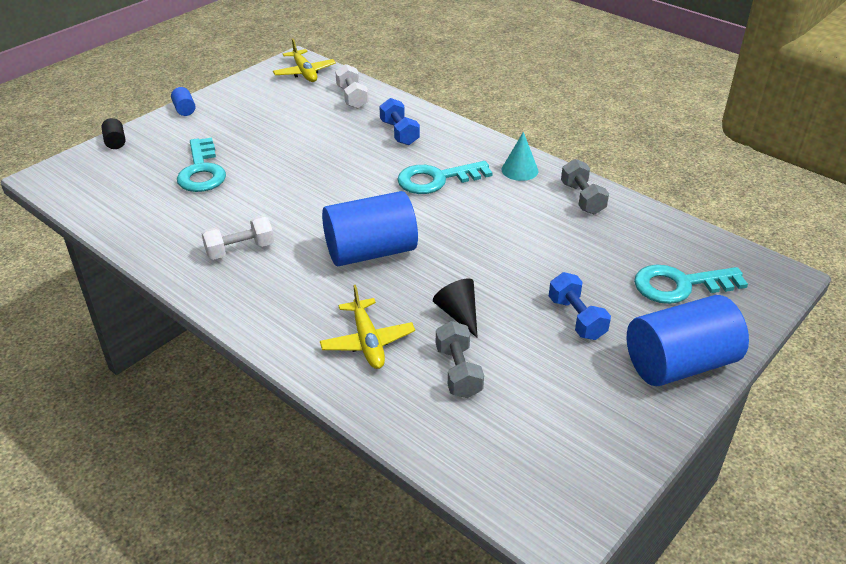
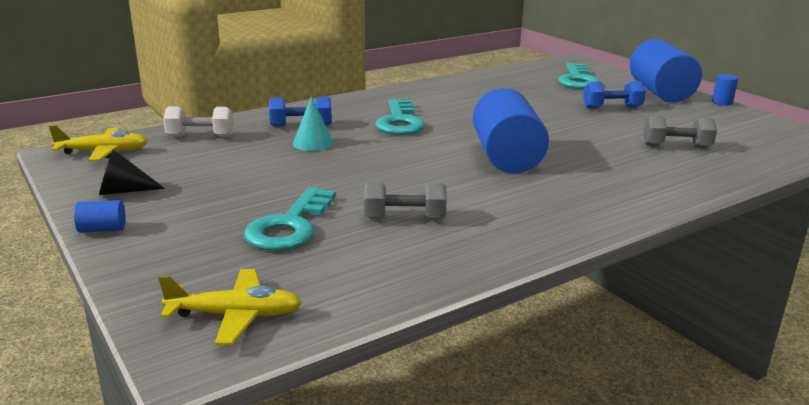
camera: 75 degrees left, 15 degrees down
black cylinder [101,118,125,149] -> none
turquoise key [177,138,226,192] -> turquoise key turned 105 degrees clockwise [244,187,336,251]
white dumbbell [201,216,274,260] -> none
yellow plane [320,285,415,369] -> yellow plane moved to [158,269,302,345]
black cone [433,279,478,338] -> black cone moved to [99,149,165,195]
turquoise cone [502,132,538,181] -> turquoise cone moved to [293,96,334,151]
grey dumbbell [561,159,609,214] -> grey dumbbell moved to [364,182,447,219]
none -> blue cylinder [712,74,738,106]

